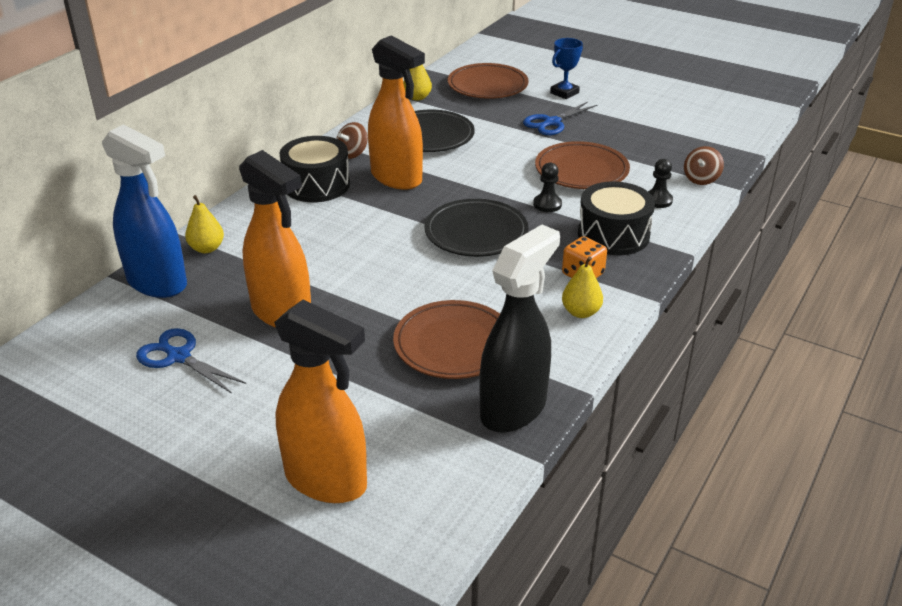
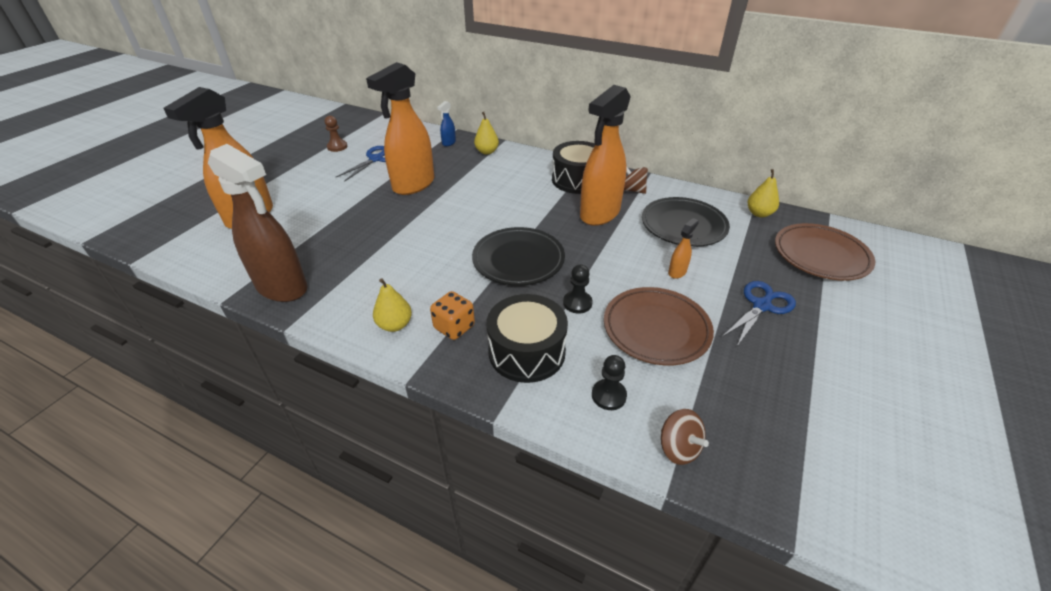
camera: 85 degrees right, 5 degrees up
blue spray bottle [102,124,187,298] -> blue spray bottle [437,101,456,146], size x0.41
brown plate [393,300,500,379] -> none
black spray bottle [479,225,560,433] -> brown spray bottle [208,144,308,302]
blue scissors [523,102,598,135] -> blue scissors turned 90 degrees clockwise [721,281,796,346]
blue trophy [550,38,583,99] -> none
brown spinning top [684,146,724,185] -> brown spinning top turned 150 degrees counterclockwise [661,409,709,465]
none -> brown pawn [325,116,347,152]
none -> orange spray bottle [668,218,699,279]

